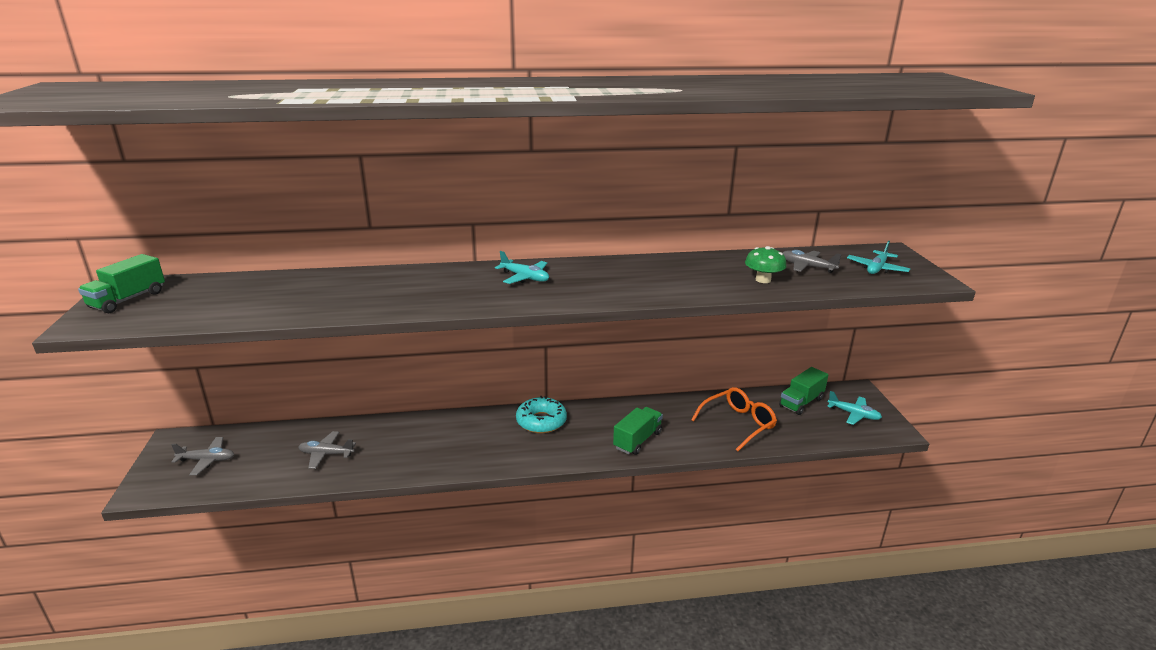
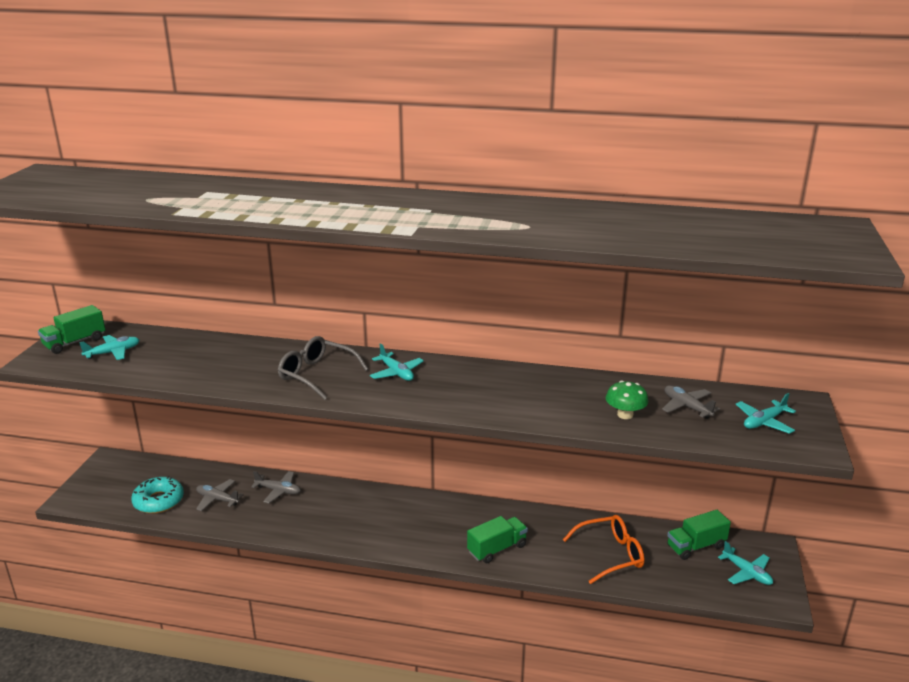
camera: 20 degrees right, 0 degrees up
grey plane [171,437,234,475] -> grey plane moved to [251,471,301,503]
turquoise donut [516,396,567,433] -> turquoise donut moved to [131,476,184,514]
none -> turquoise plane [79,335,139,360]
none -> grey glasses [278,336,369,400]

